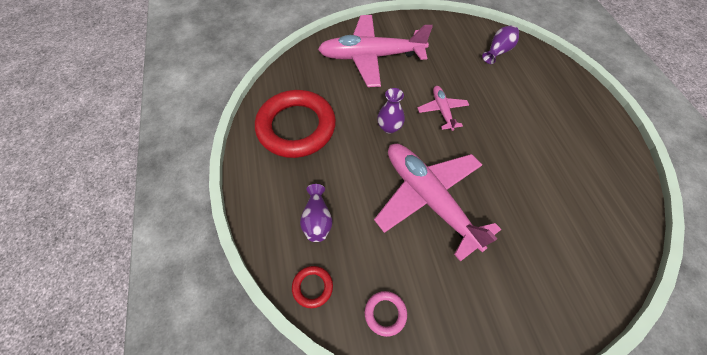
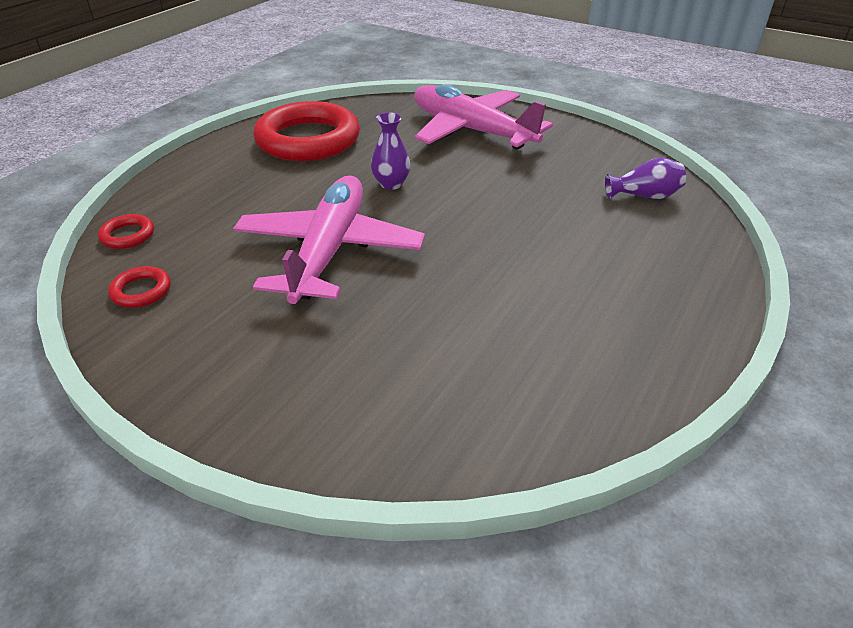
camera: 45 degrees right, 20 degrees down
purple vase [300,184,333,242] -> none
pink ring [365,291,407,337] -> red ring [108,266,171,308]
pink plane [417,86,469,131] -> none

